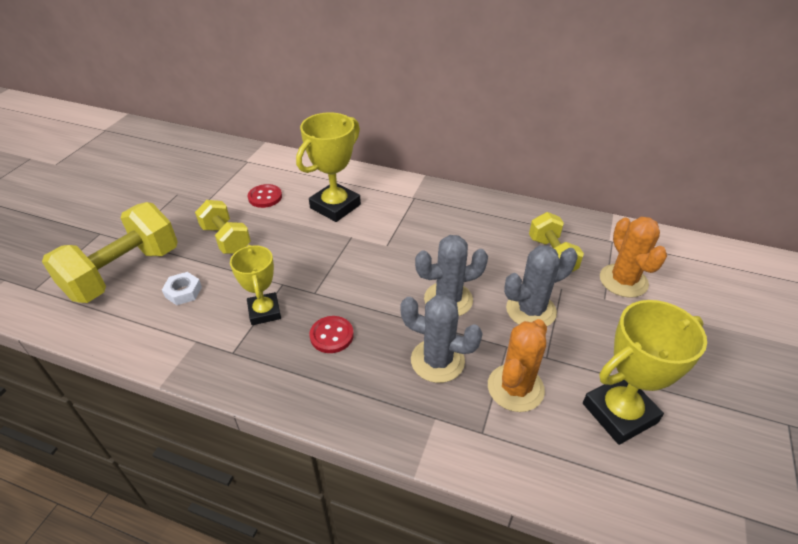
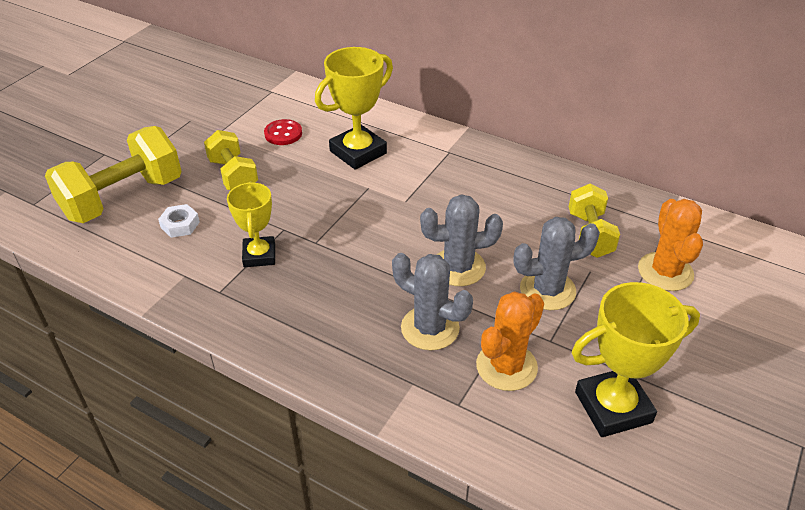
camera: 10 degrees right, 0 degrees up
red button [309,316,354,353] -> none

